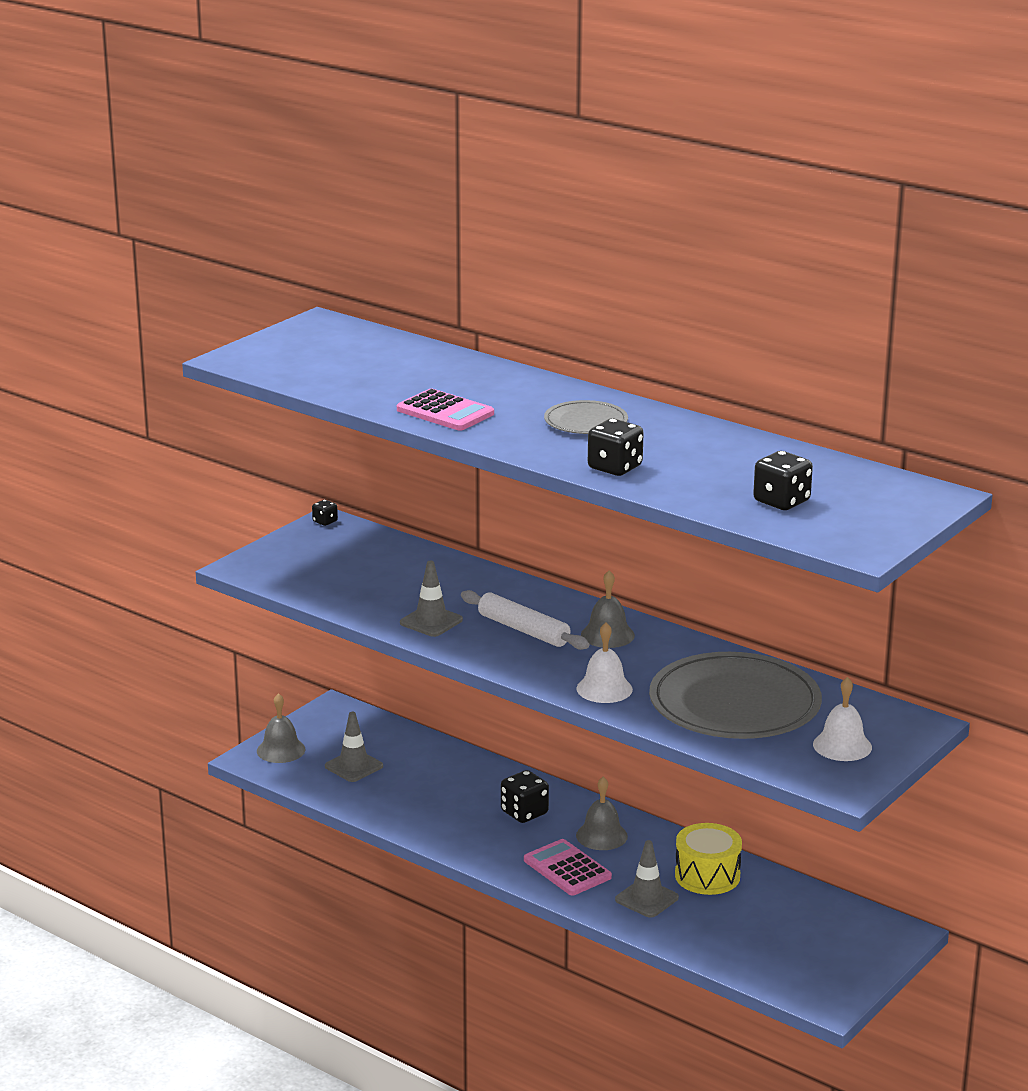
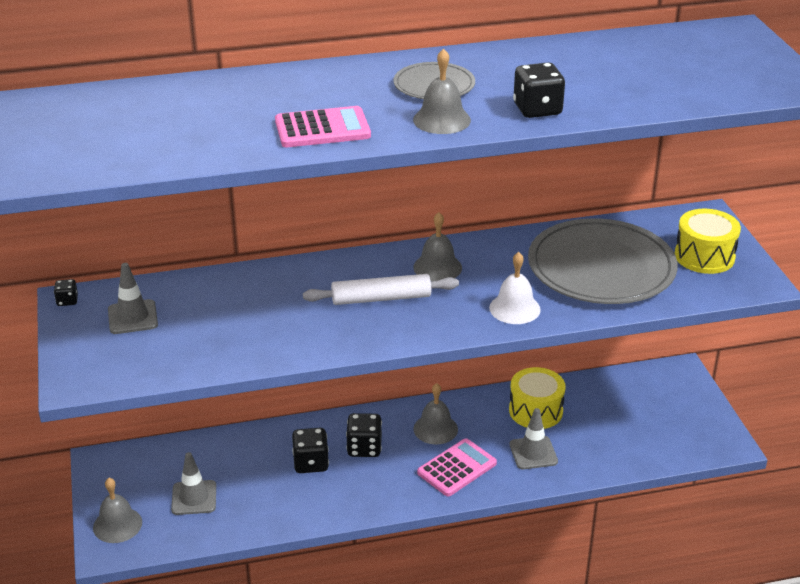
camera: 50 degrees left, 10 degrees up
grey traffic cone [400,561,463,637] -> grey traffic cone moved to [108,263,158,334]
pink calculator [524,839,612,895] -> pink calculator turned 135 degrees clockwise [417,438,497,496]
black dice [753,451,813,510] -> black dice moved to [292,428,329,473]
white bell [813,677,872,761] -> yellow drum [675,209,741,274]
none -> grey bell [413,48,471,134]

